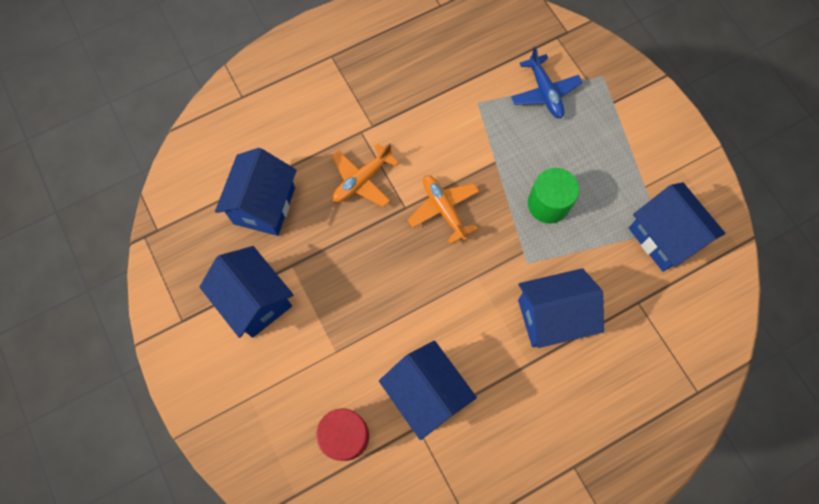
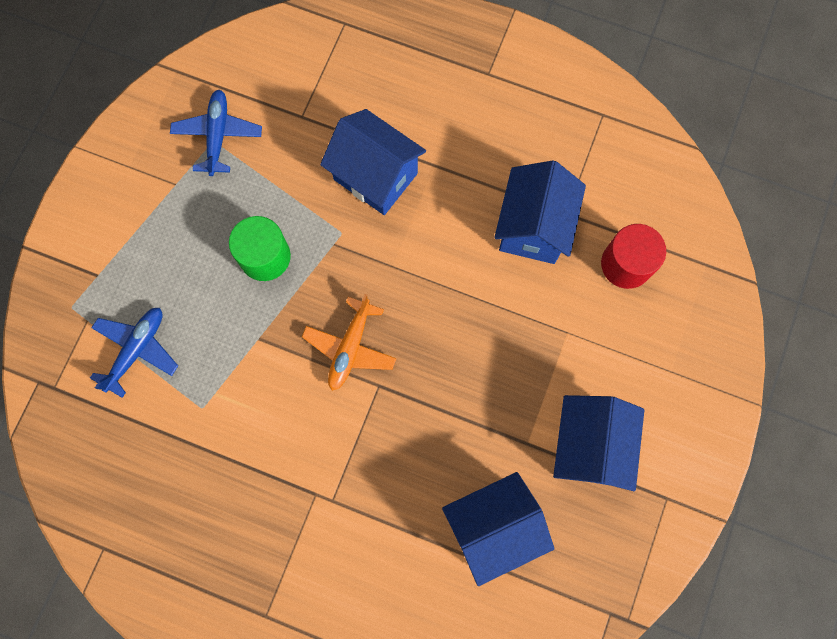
camera: 130 degrees left, 5 degrees up
orange plane [331,143,399,207] -> none
blue house [629,182,725,271] -> blue plane [170,89,262,176]

